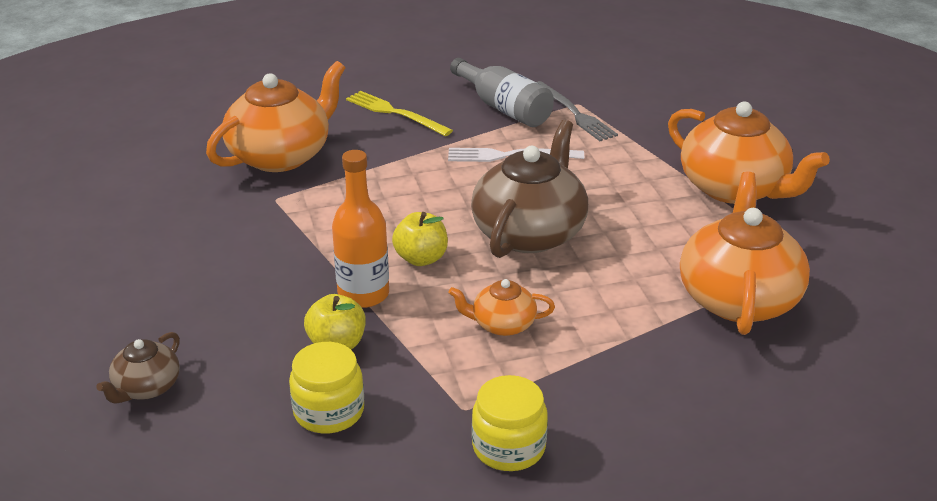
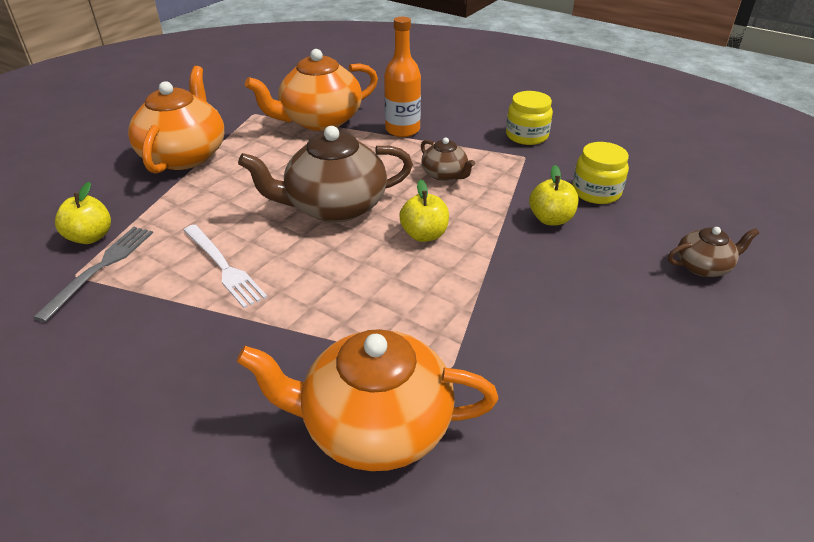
camera: 130 degrees left, 5 degrees up
orange bottle [332,150,389,308] -> orange bottle moved to [384,17,421,137]
yellow fork [346,91,453,136] -> none
orange teapot [448,279,555,336] -> brown teapot [421,137,475,181]
grey bottle [450,58,554,127] -> none
none -> yellow apple [55,182,111,244]

